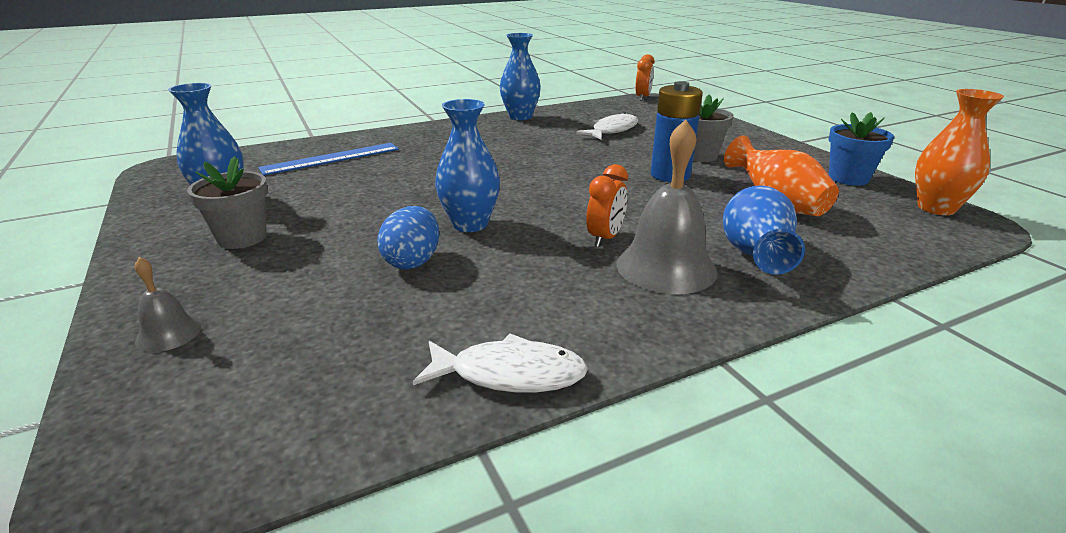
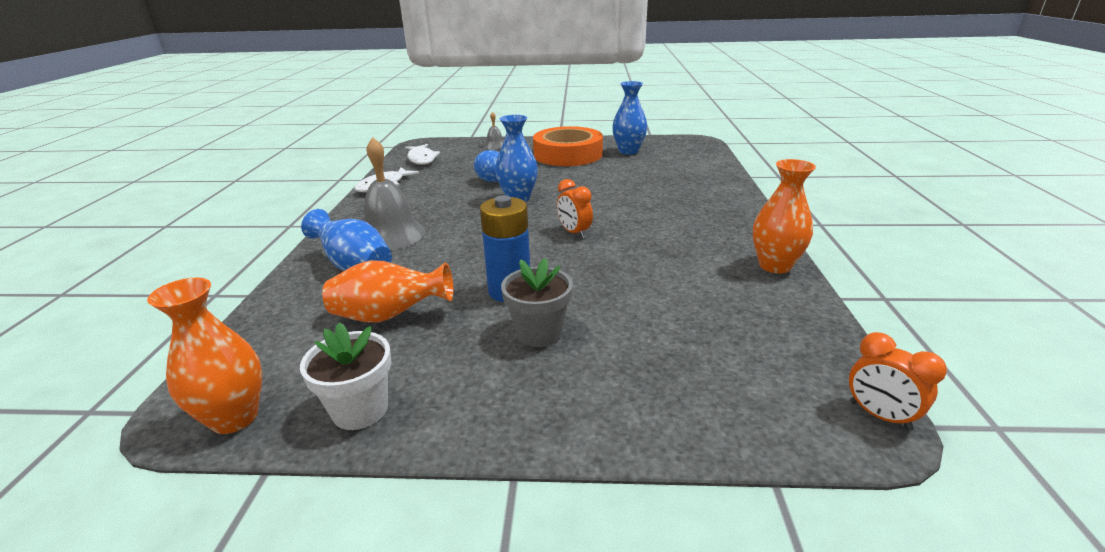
camera: 120 degrees right, 0 degrees up
grey flower pot [187,156,268,249] -> orange tape [533,126,603,166]
blue ruler [258,143,399,175] -> none
blue vase [500,33,541,120] -> orange vase [753,159,816,274]
white fish [576,112,638,140] -> white fish moved to [405,144,440,165]
orange clock [586,164,628,247] -> orange clock moved to [557,179,593,239]
blue flower pot [829,112,894,186] -> white flower pot [300,322,392,430]

